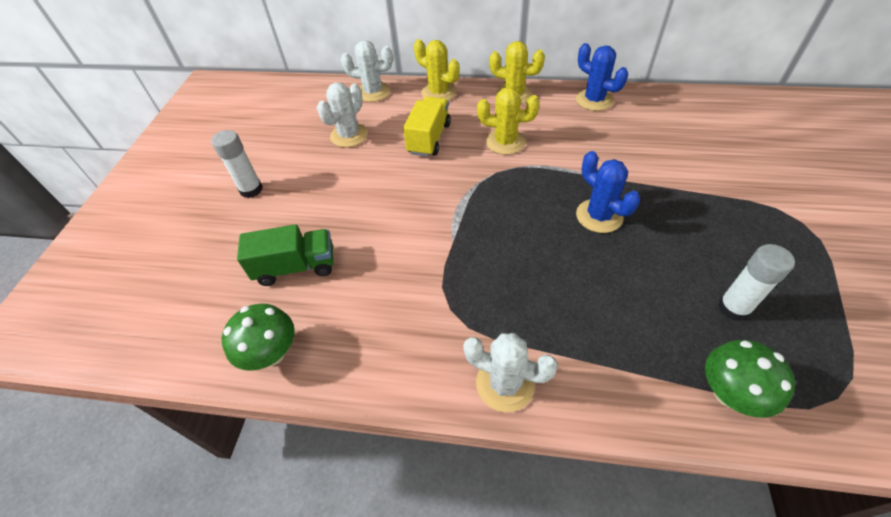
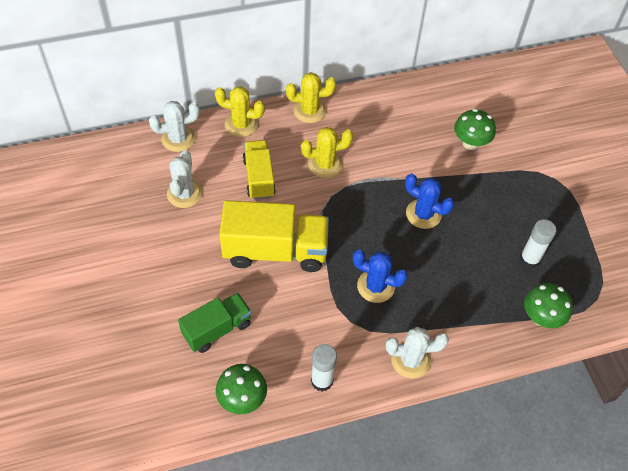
camera: 30 degrees left, 5 degrees up
white glue stick [211,130,263,198] -> white glue stick moved to [311,344,337,391]
blue cactus [576,43,628,111] -> blue cactus moved to [353,250,408,303]
none -> yellow truck [219,200,329,272]
none -> green mushroom [454,109,496,150]

